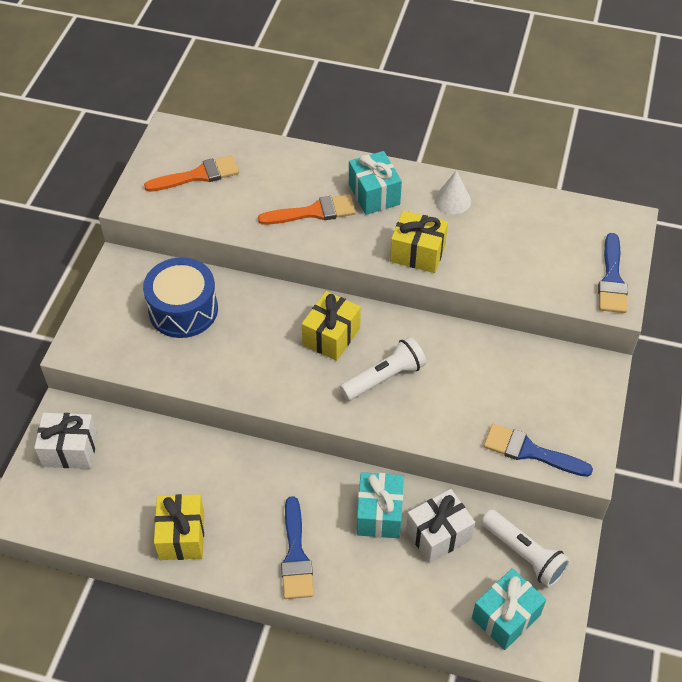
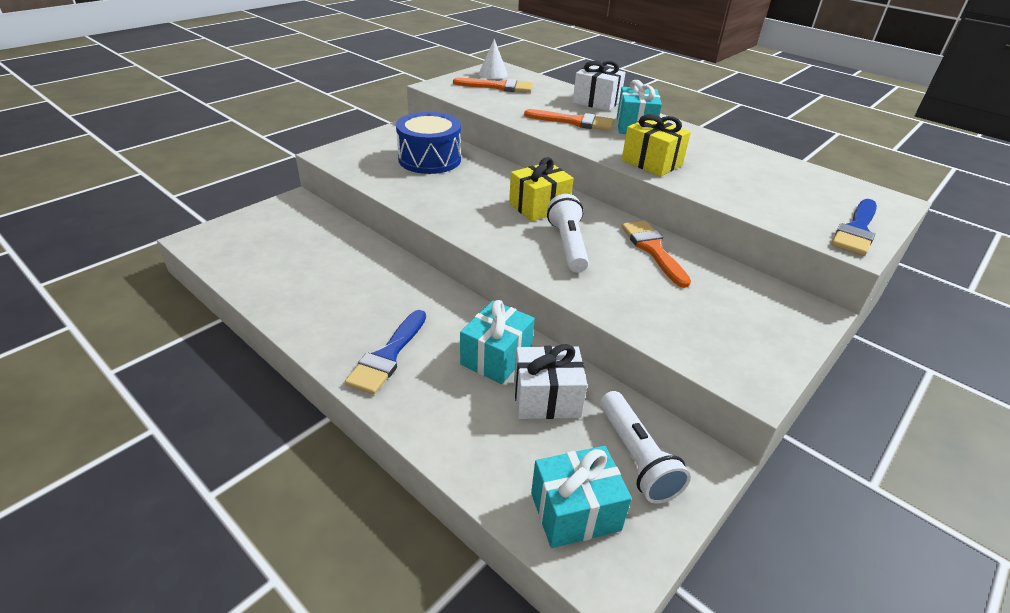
camera: 25 degrees right, 15 degrees down
white gift [34,413,98,469] -> white gift moved to [573,60,626,111]
yellow gift [154,494,204,560] -> none
white flashlight [340,337,426,401] -> white flashlight turned 90 degrees counterclockwise [547,194,589,272]
white cone [434,170,471,214] -> white cone moved to [479,39,508,79]
blue brush [484,424,593,477] -> none
none -> orange brush [621,221,691,288]

